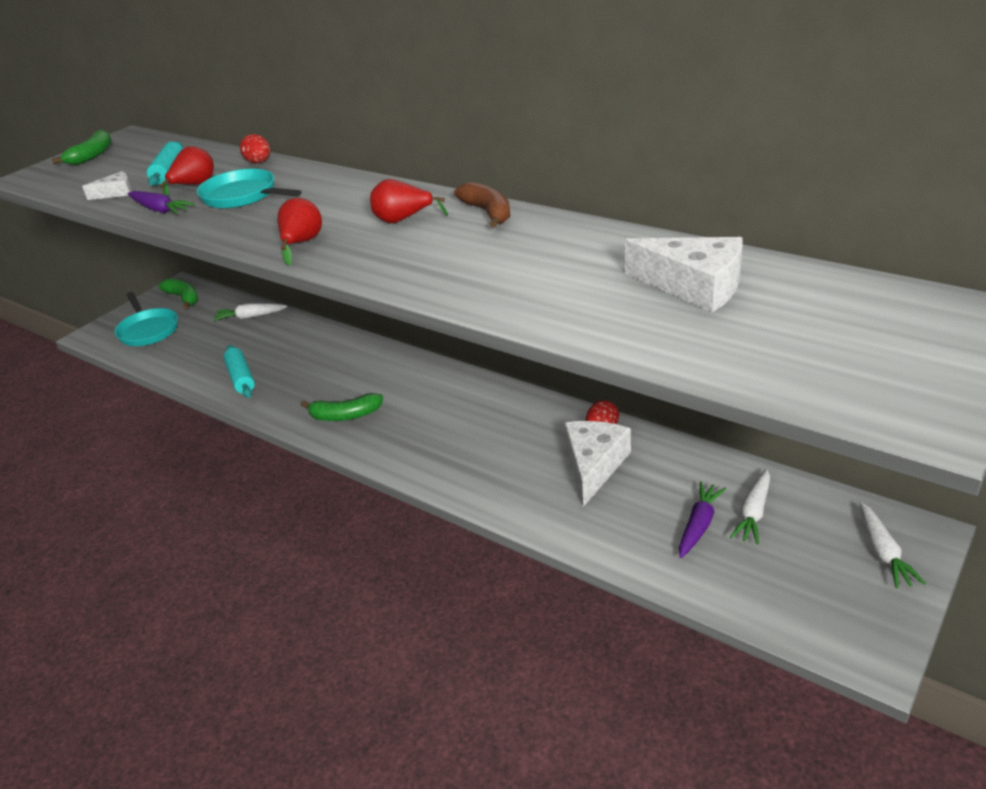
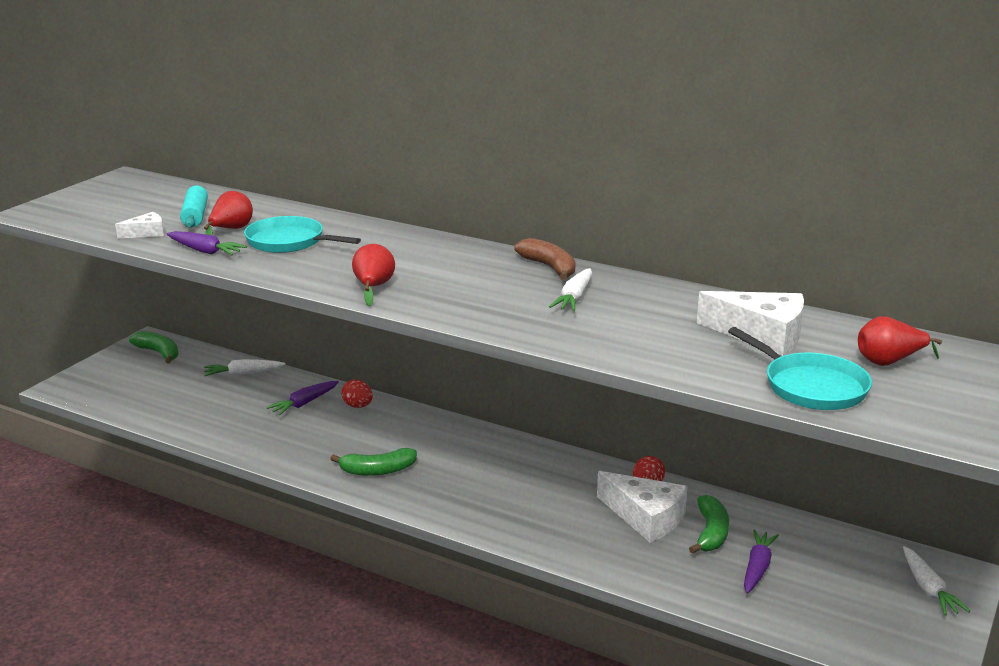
camera: 10 degrees left, 10 degrees down
green banana [52,130,112,165] -> green banana moved to [689,495,729,554]
turquoise pan [114,292,178,346] -> turquoise pan moved to [728,327,872,410]
turquoise rolling pin [223,345,255,398] -> none
red egg [240,134,270,163] -> red egg moved to [341,380,373,408]
red pear [370,179,448,223] -> red pear moved to [858,316,942,366]
white cheese [564,421,631,507] -> white cheese turned 120 degrees clockwise [597,471,688,543]
white carrot [730,469,770,545] -> white carrot moved to [549,268,592,311]
none -> purple carrot [266,381,339,415]

